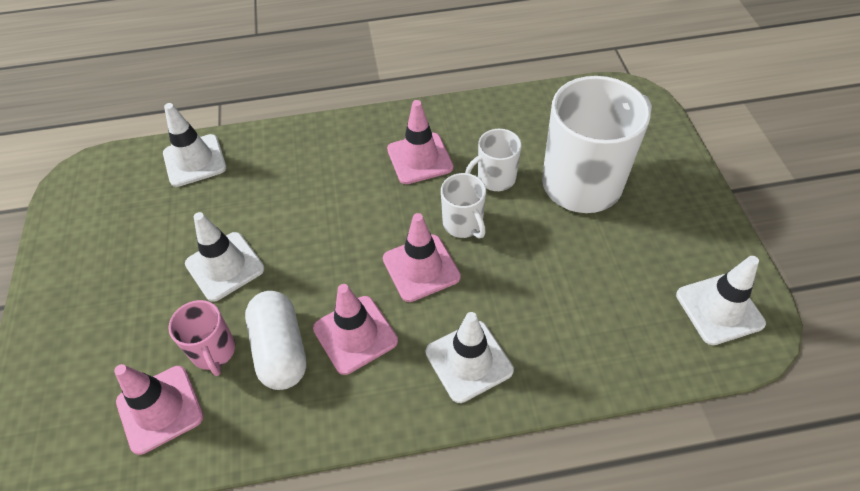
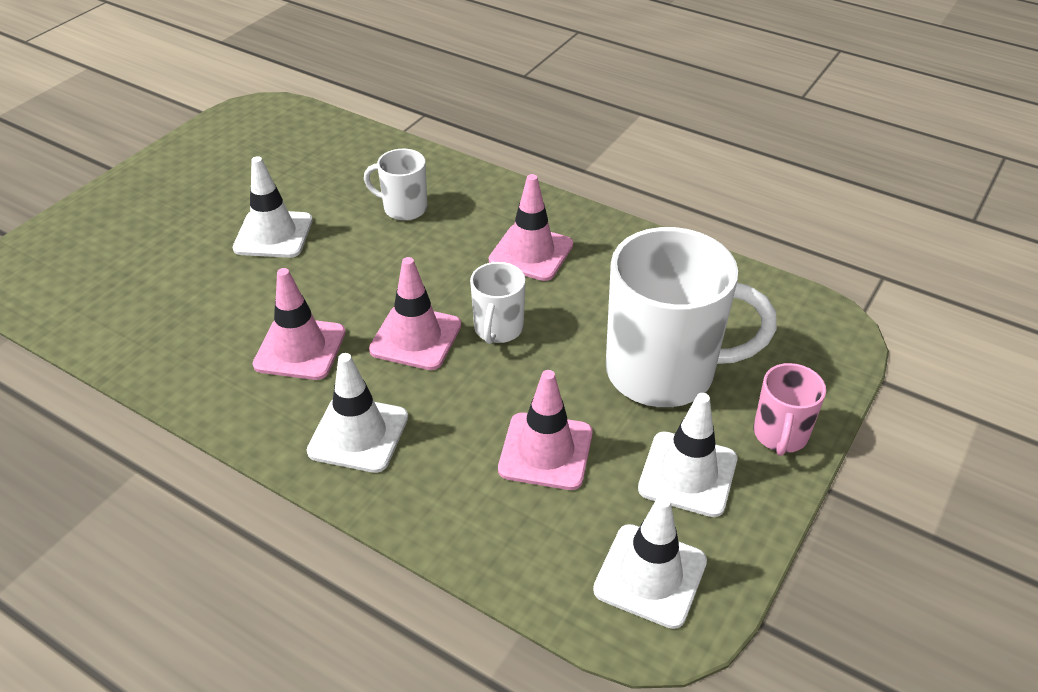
camera: 40 degrees right, 10 degrees down
pink traffic cone [114,364,204,455] -> pink traffic cone moved to [498,370,593,490]
white traffic cone [163,103,226,187] -> white traffic cone moved to [638,393,737,517]
pink mug [169,300,235,376] -> pink mug moved to [754,363,826,456]
white capsule [245,291,306,390] -> none
white mug [465,129,521,191] -> white mug moved to [364,149,427,221]

